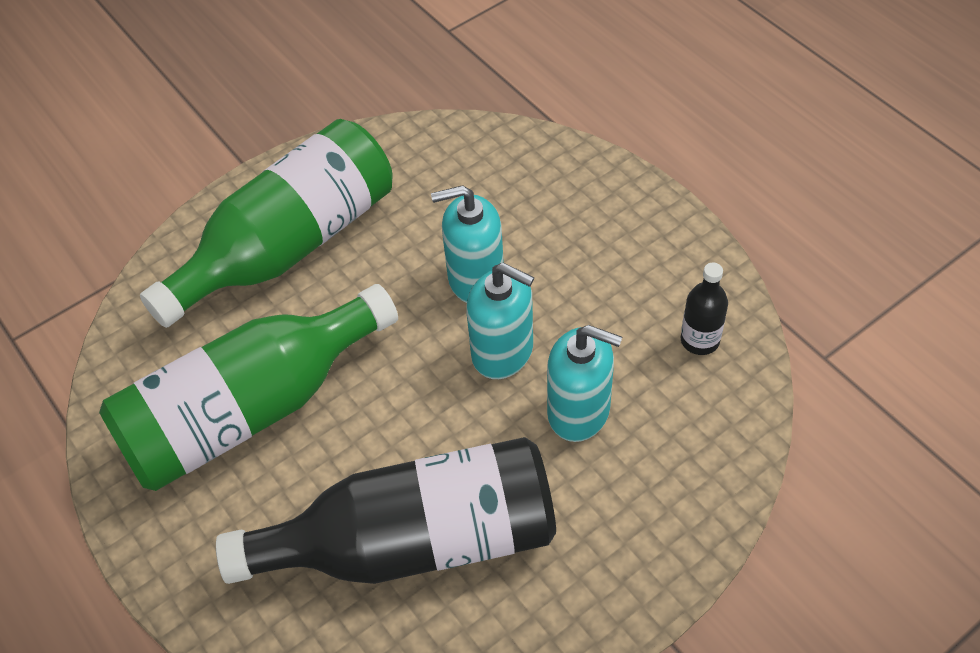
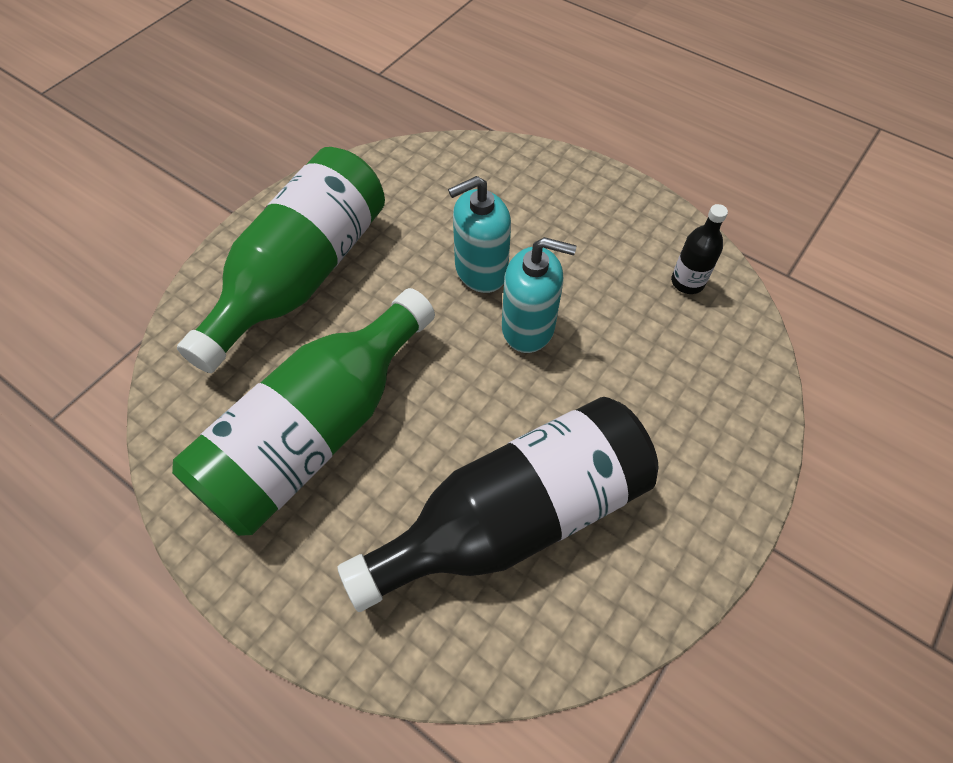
camera: 20 degrees left, 5 degrees up
turquoise soap dispenser [547,325,622,442] -> none

